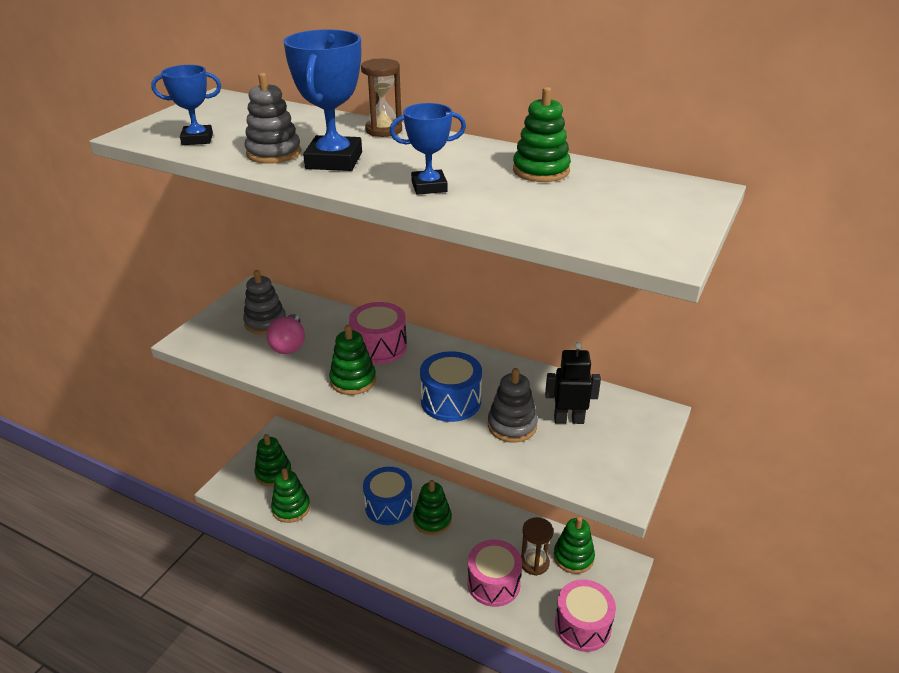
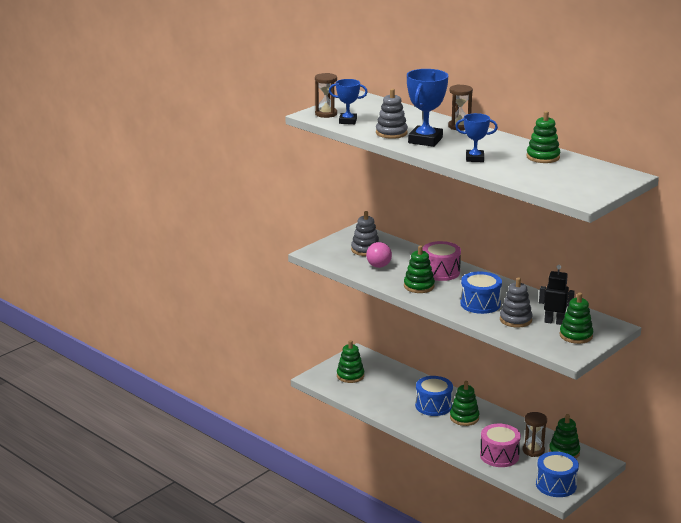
camera: 15 degrees right, 10 degrees down
green stacking toy [271,468,310,523] -> green stacking toy moved to [560,293,593,344]
pink drum [555,579,616,652] -> blue drum [536,452,579,497]
none -> brown hourglass [315,73,337,118]

